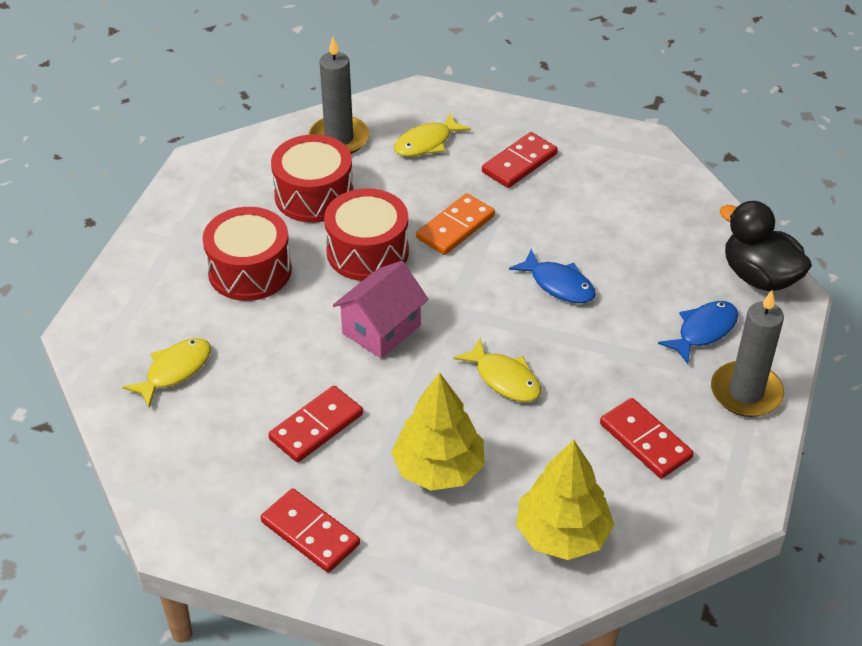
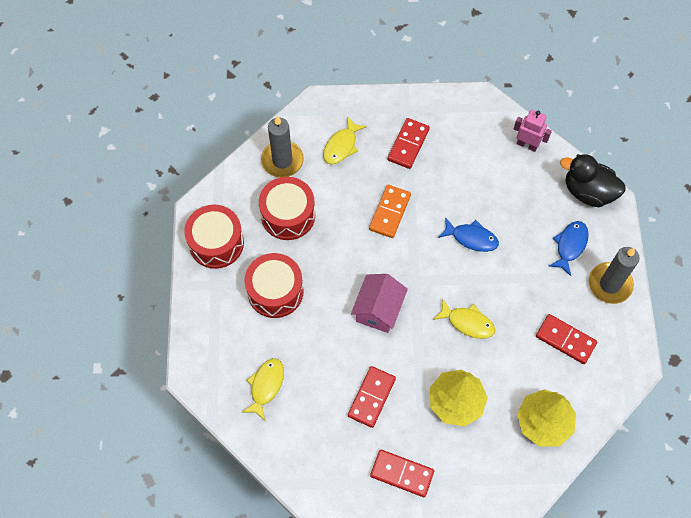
camera: 20 degrees left, 20 degrees up
red drum [324,188,409,281] -> red drum moved to [184,205,244,269]
none -> pink robot [514,110,552,152]

